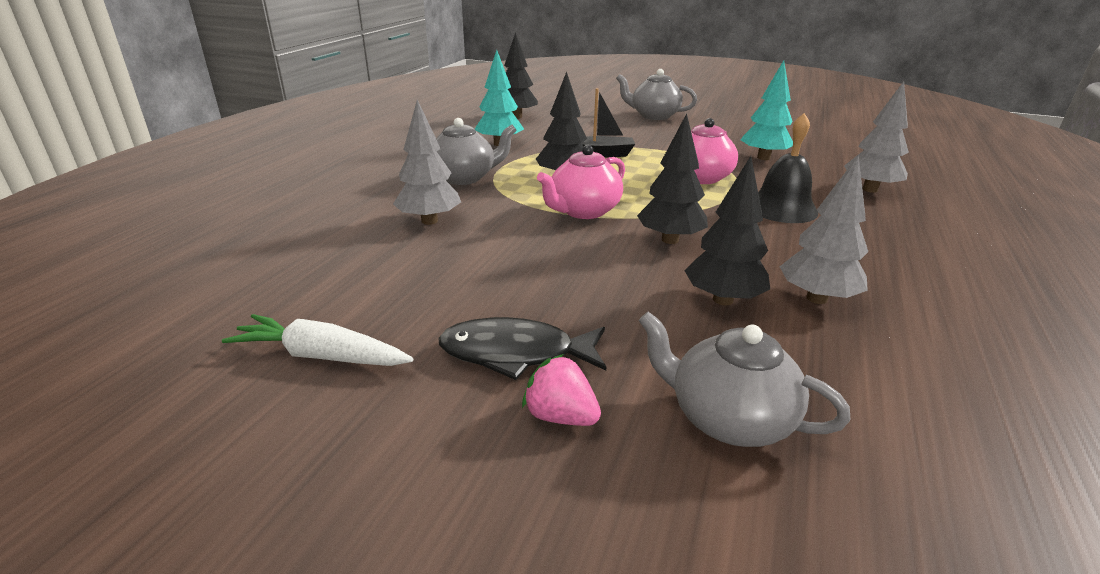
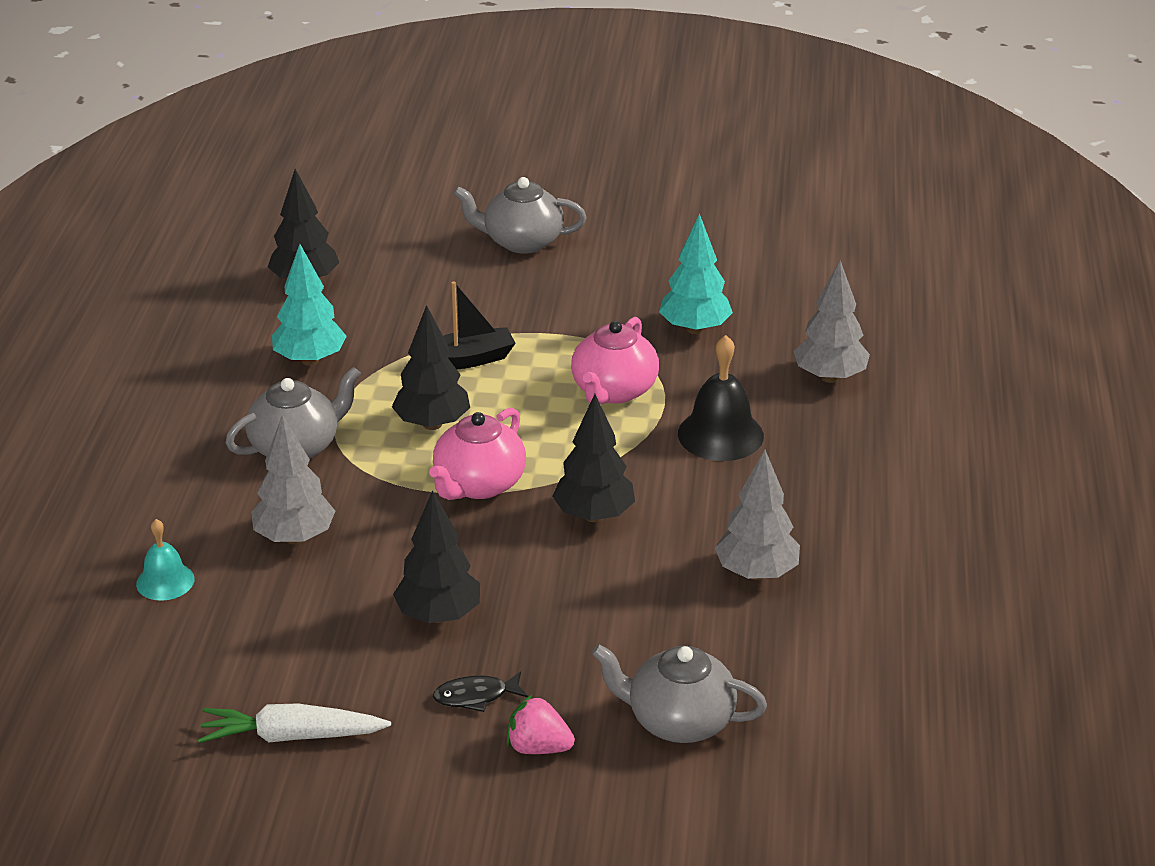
camera: 15 degrees left, 5 degrees up
black fish [438,317,606,380] -> black fish [433,671,528,712], size x0.57
black tree [685,156,770,305] -> black tree moved to [393,490,480,623]
none -> turquoise bell [136,519,195,601]

